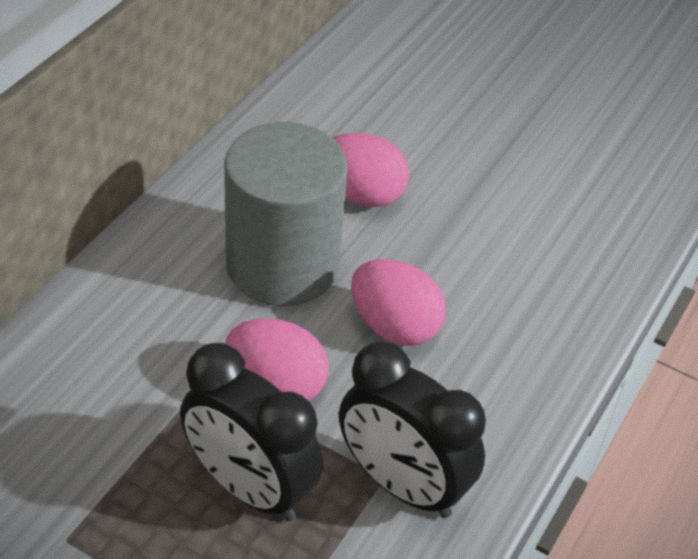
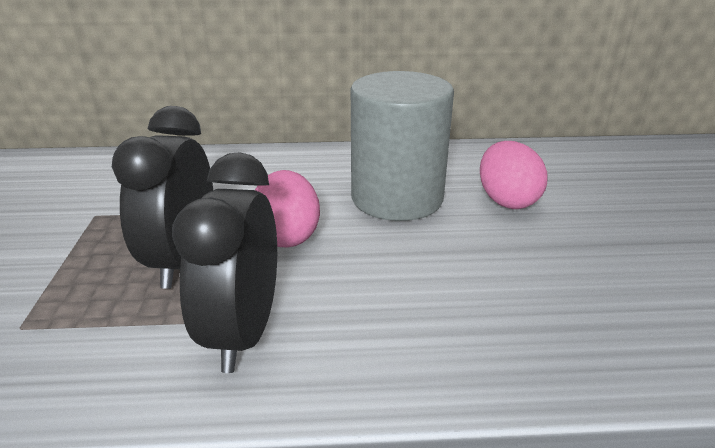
camera: 60 degrees right, 15 degrees down
pink egg [351,259,446,346] -> none

